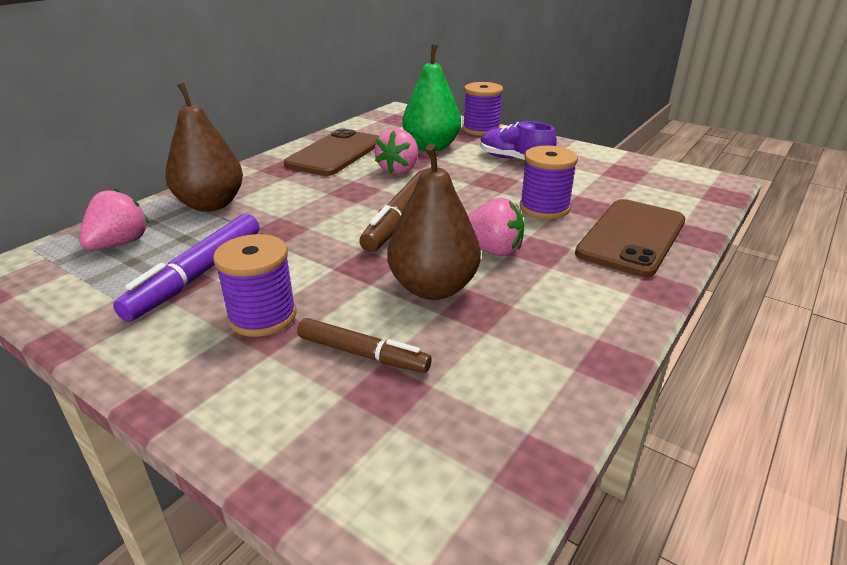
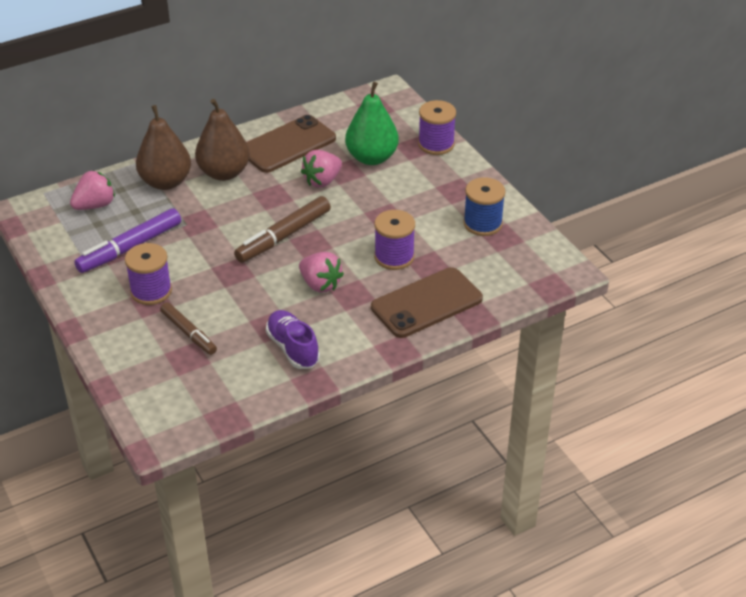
camera: 25 degrees right, 10 degrees up
brown pear [387,144,481,300] -> brown pear moved to [195,99,250,181]
purple shoe [480,121,557,160] -> purple shoe moved to [266,310,320,369]
none -> blue spool [463,177,505,236]

